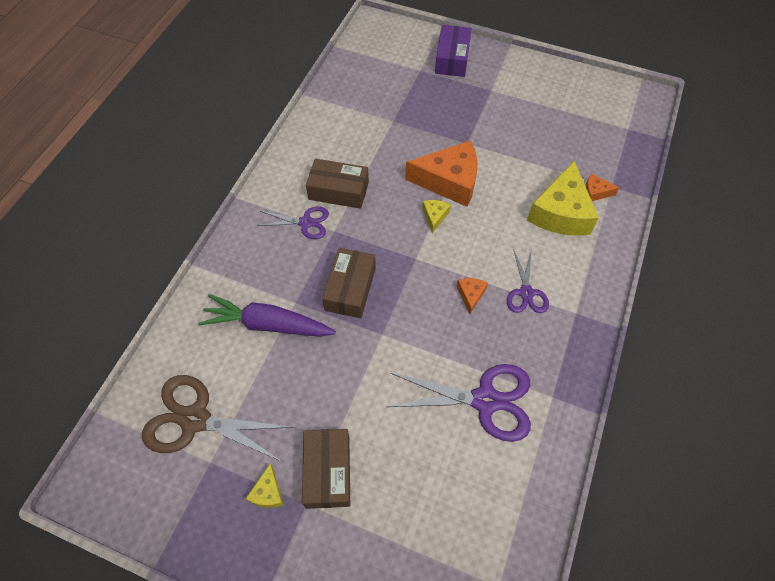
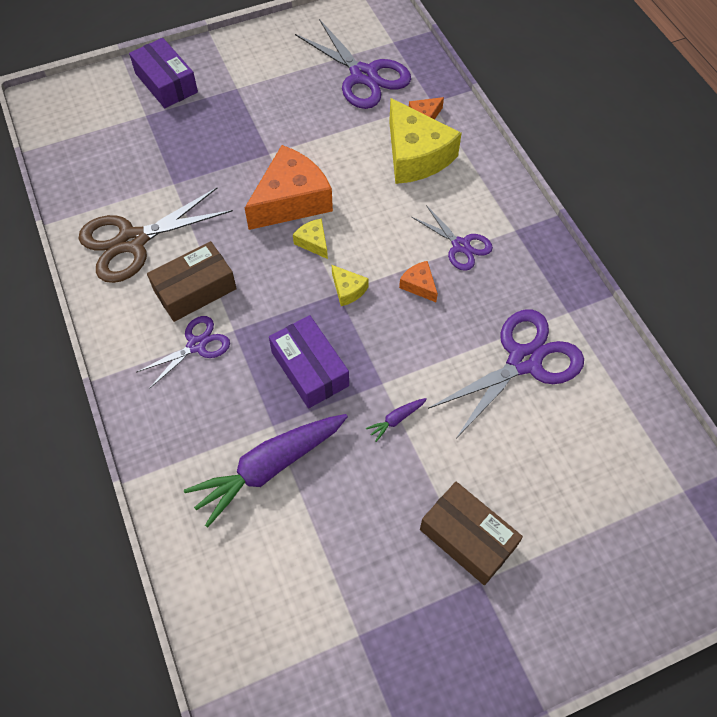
camera: 45 degrees left, 0 degrees up
brown scissors [142,375,295,462] -> brown scissors moved to [78,188,233,283]
yellow cheese [246,464,284,508] -> yellow cheese moved to [332,265,369,306]
brown box [322,248,376,318] -> purple box [269,315,349,408]
none -> purple scissors [295,19,411,109]
none -> purple carrot [366,398,427,442]

